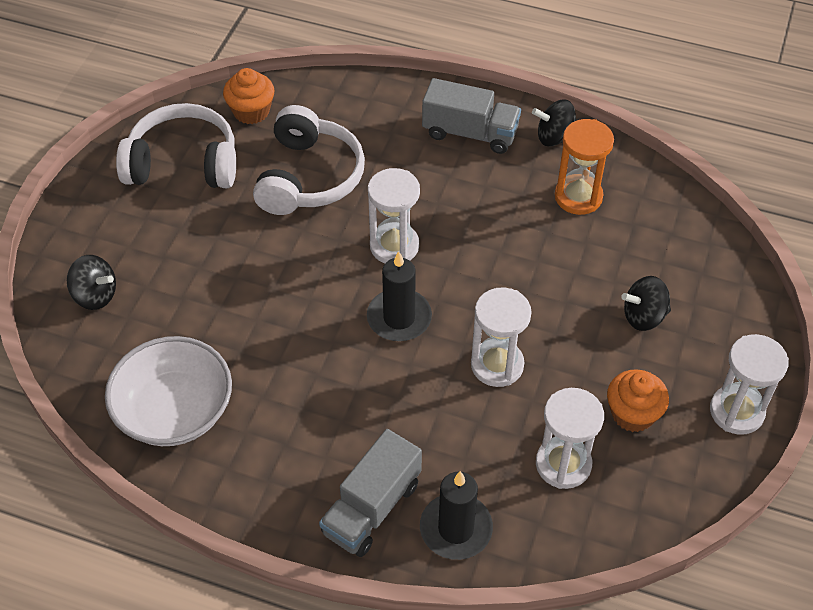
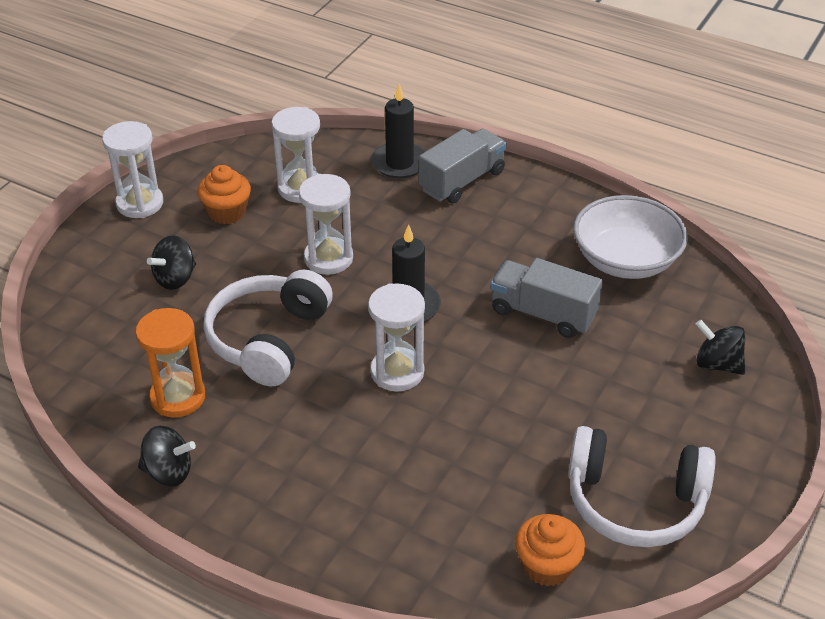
camera: 170 degrees left, 10 degrees down
white headphones [253,105,365,215] -> white headphones moved to [203,270,333,386]
grey truck [422,78,521,154] -> grey truck moved to [490,258,603,338]
black spinning top [621,276,671,331] -> black spinning top turned 135 degrees clockwise [147,235,196,290]

